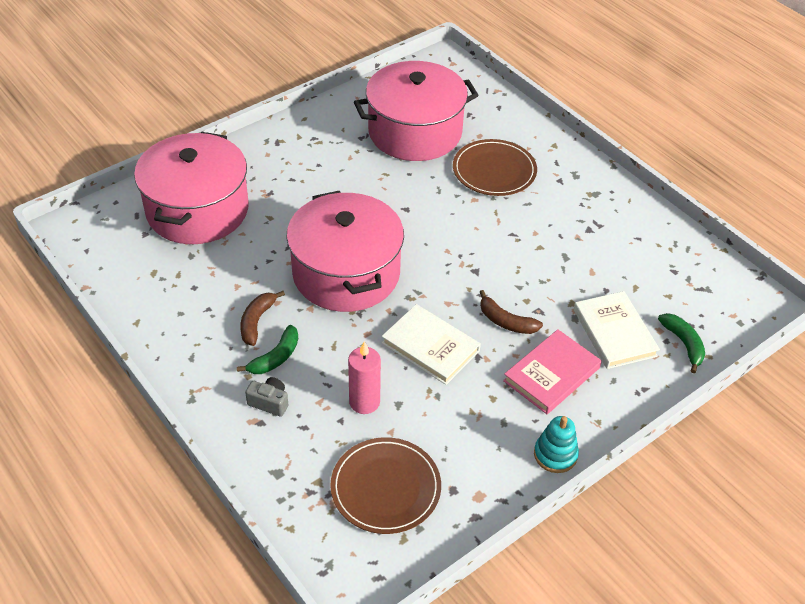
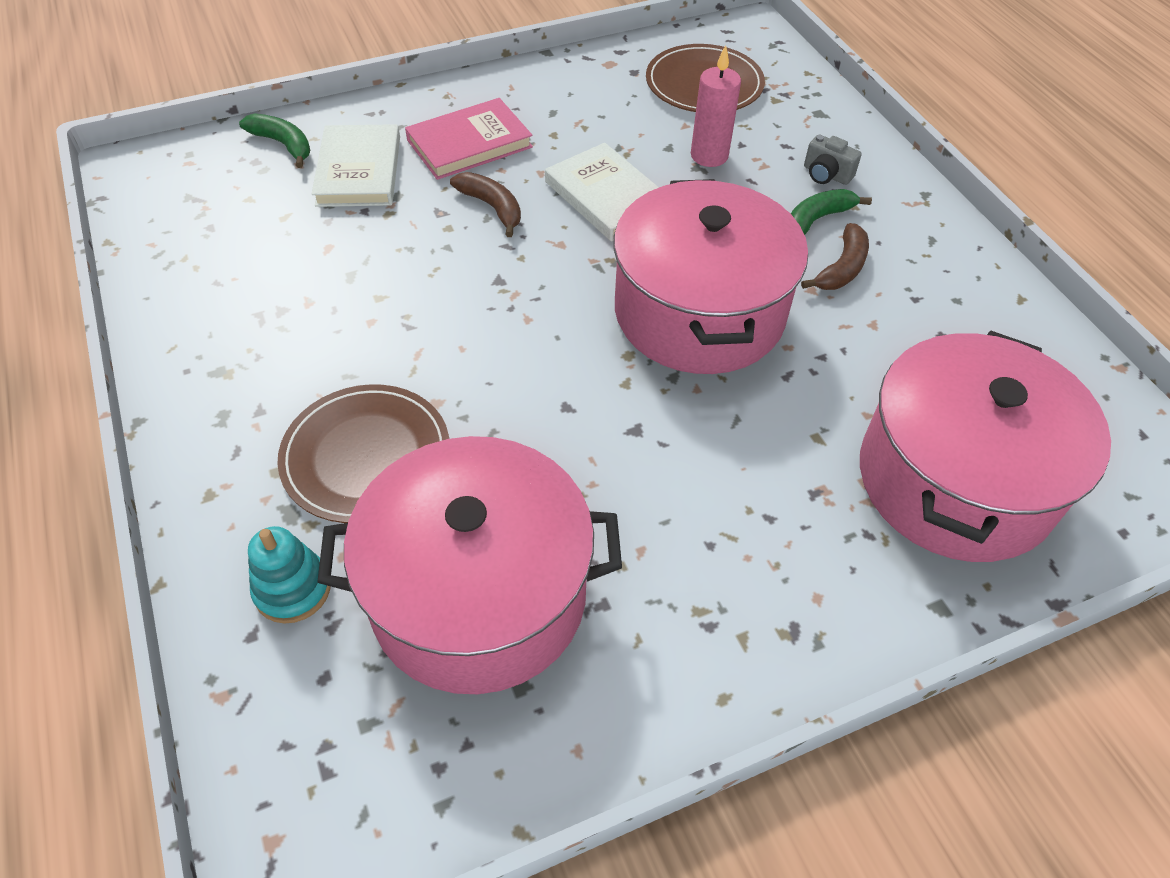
camera: 165 degrees left, 5 degrees up
turquoise stacking toy [534,416,579,473] -> turquoise stacking toy moved to [248,526,331,624]
green banana [658,313,705,373] -> green banana turned 135 degrees clockwise [239,113,310,168]

